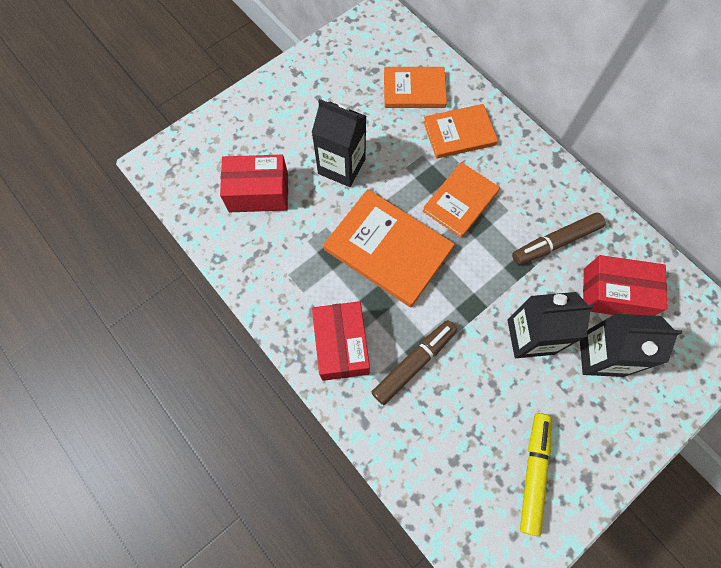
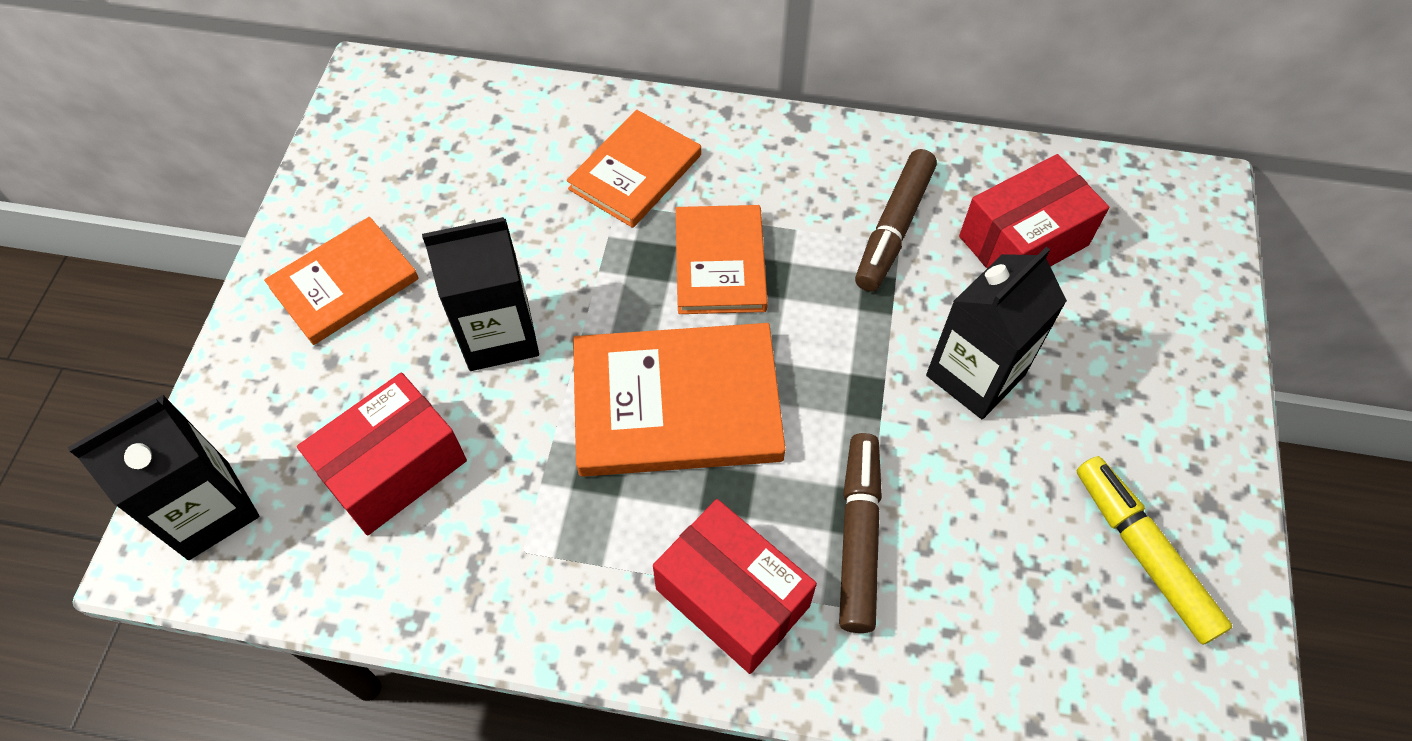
camera: 40 degrees left, 10 degrees down
orange book [384,67,447,108] -> orange book moved to [264,217,419,345]
black carton [580,314,682,377] -> black carton moved to [68,395,259,560]

